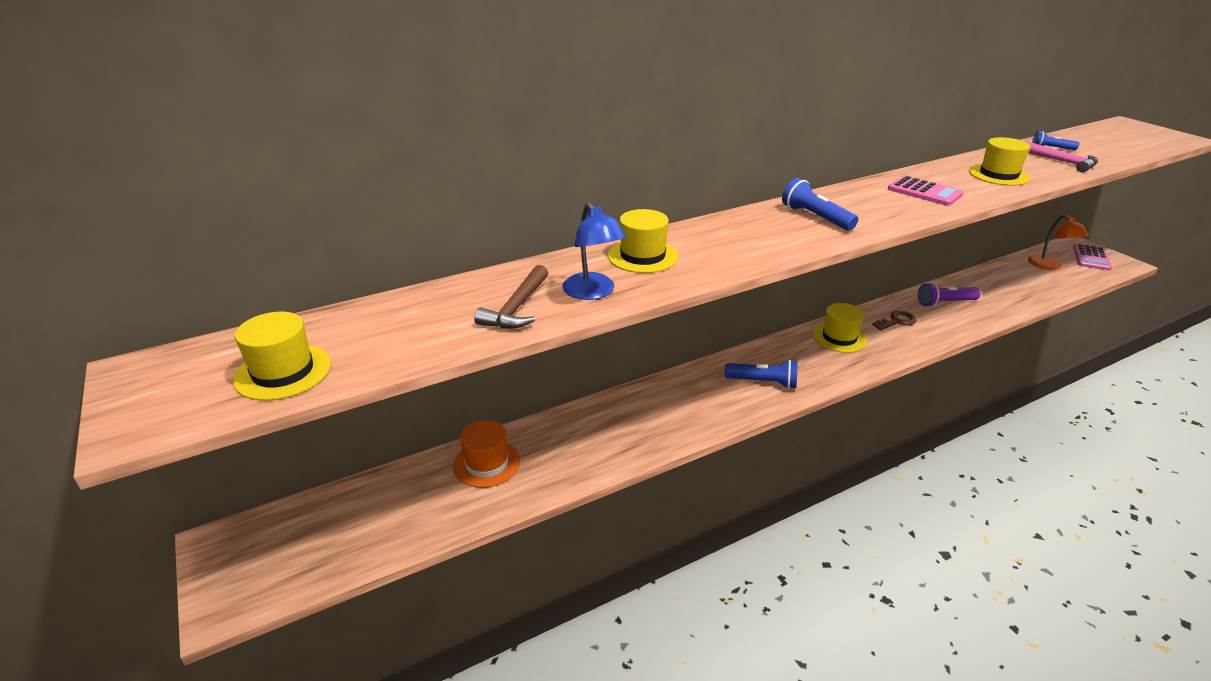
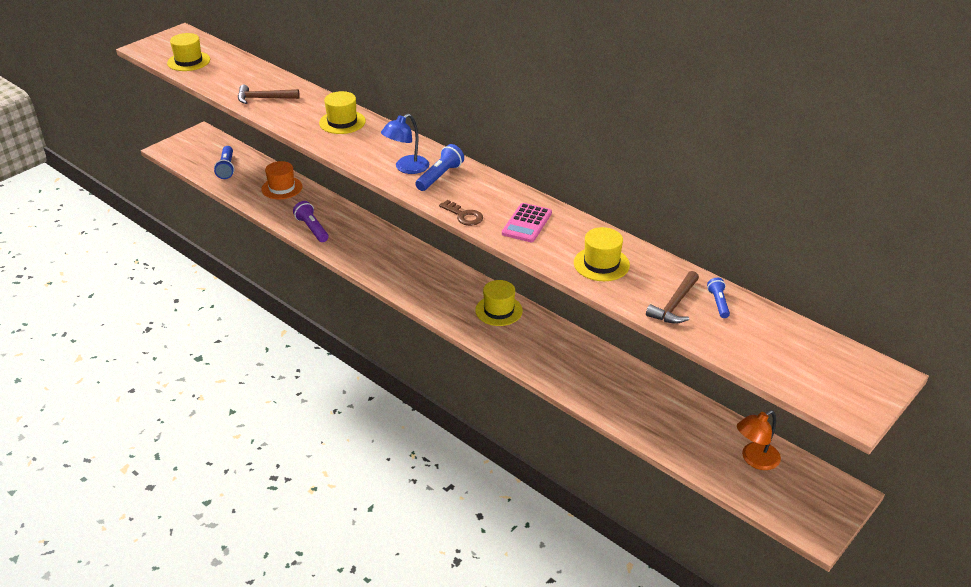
camera: 70 degrees right, 5 degrees up
blue lamp [562,202,627,300] -> blue lamp moved to [381,114,429,174]
blue flashlight [725,360,798,389] -> blue flashlight moved to [214,146,234,179]
brown key [872,311,917,330] -> brown key moved to [439,200,483,226]
purple flashlight [918,282,981,307] -> purple flashlight moved to [293,201,328,242]
pink hammer [1022,140,1098,172] -> brown hammer [646,271,699,324]
pink calculator [1073,243,1112,271] -> none

